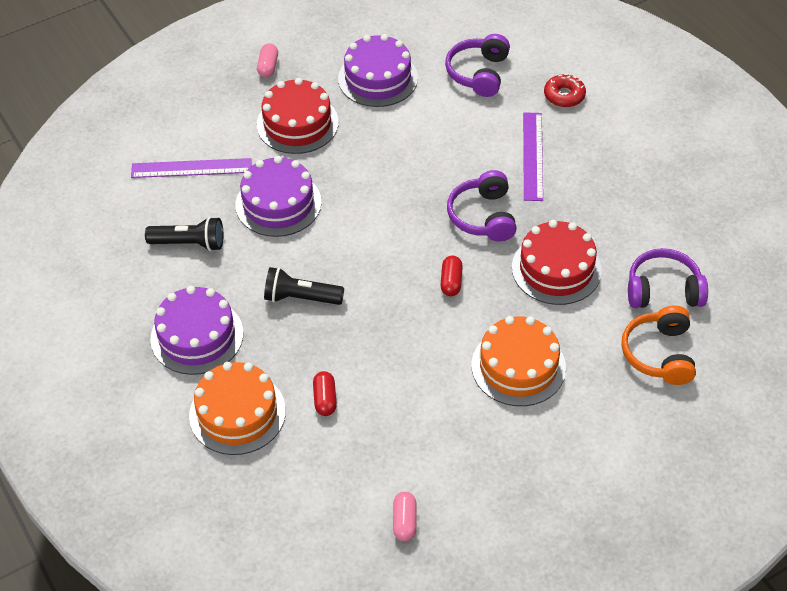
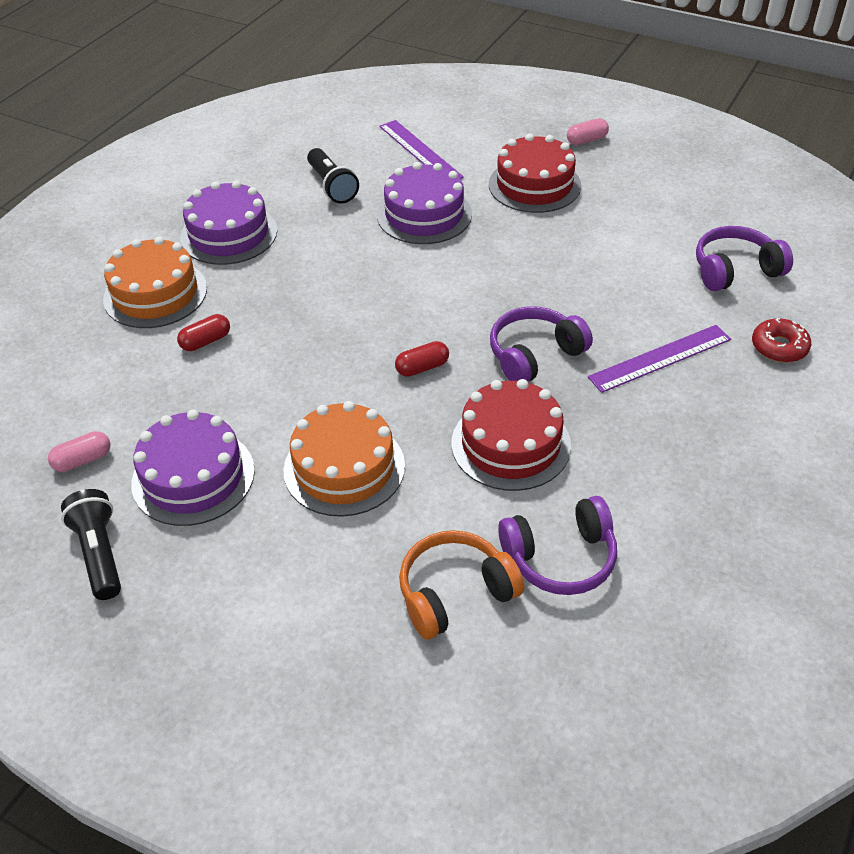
camera: 60 degrees right, 5 degrees down
black flashlight [264,267,344,305] -> black flashlight moved to [61,489,121,600]
purple cake [338,34,418,107] -> purple cake moved to [131,409,255,526]
purple headphones [628,248,708,308] -> purple headphones turned 105 degrees clockwise [498,496,617,595]

